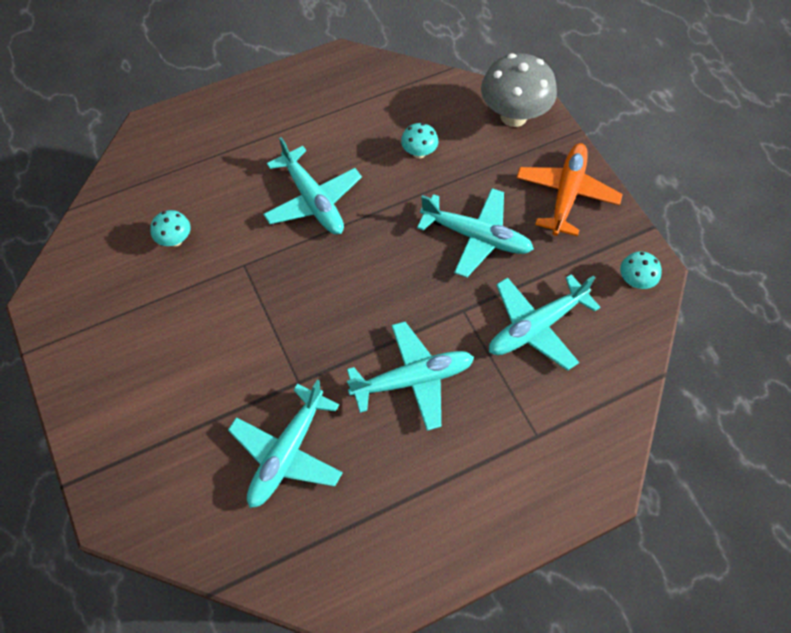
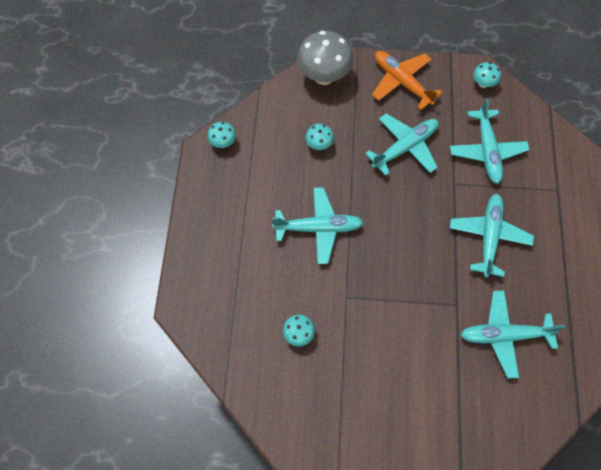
camera: 60 degrees left, 5 degrees up
turquoise plane [228,380,343,508] -> turquoise plane turned 120 degrees clockwise [461,291,566,378]
none -> turquoise mushroom [208,122,236,148]

